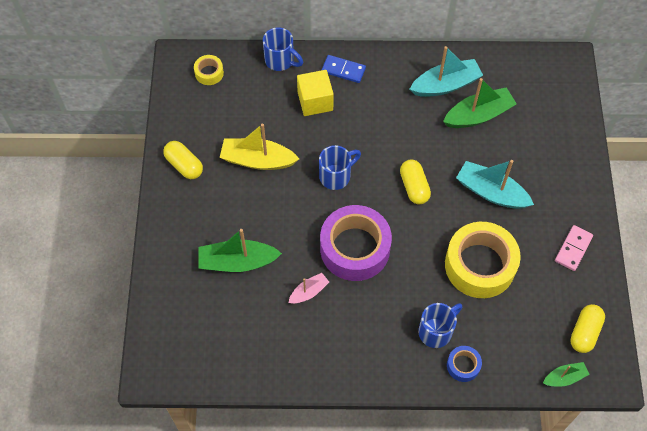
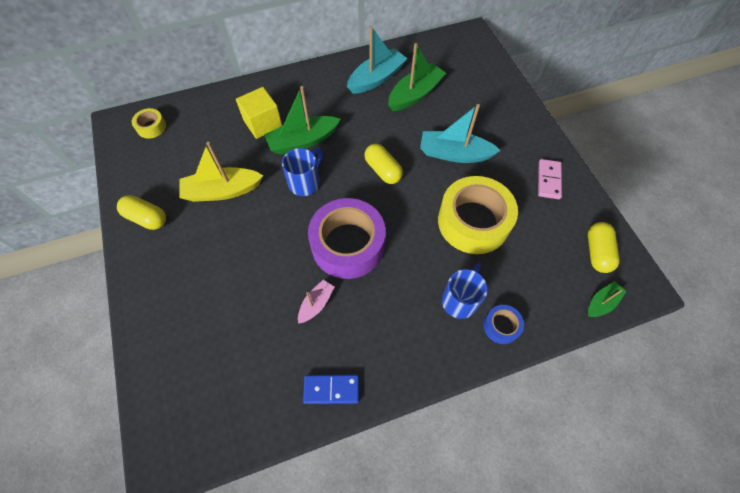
camera: 20 degrees left, 0 degrees up
green boat [199,229,282,272] -> green boat moved to [264,86,340,155]
blue mug [263,27,303,71] -> none
blue domino [322,55,366,83] -> blue domino moved to [303,374,359,404]

